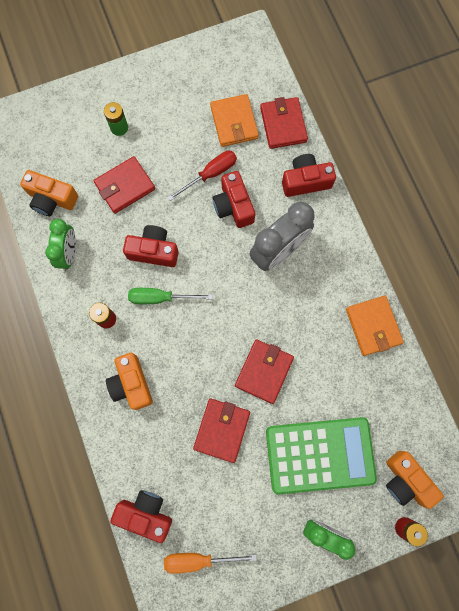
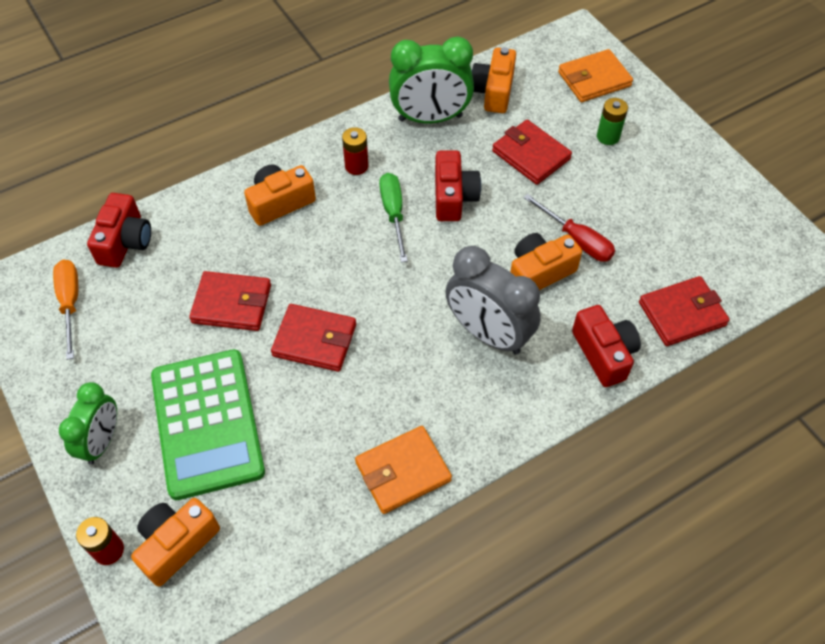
camera: 80 degrees right, 20 degrees down
green clock [45,219,76,269] -> green clock [389,37,474,123], size x1.55
orange wallet [210,94,259,147] -> orange wallet moved to [558,49,633,102]
red camera [212,171,255,228] -> orange camera [510,233,582,290]

